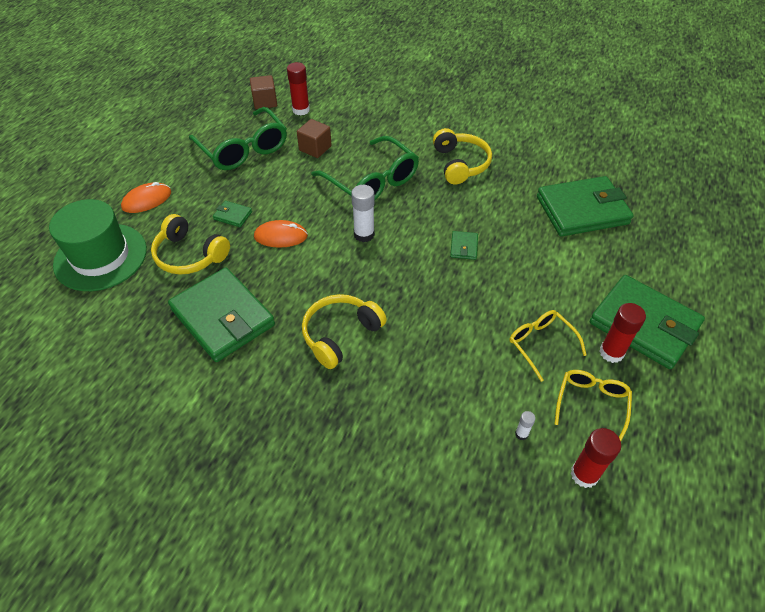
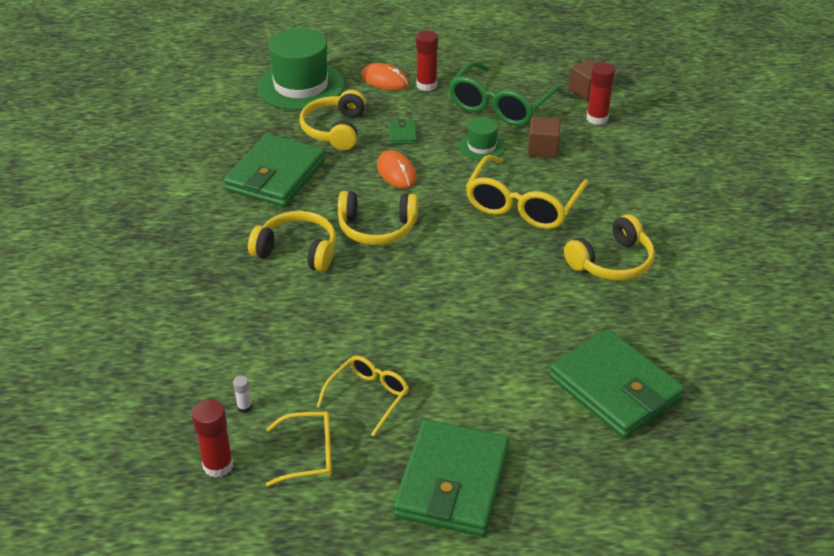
camera: 65 degrees right, 10 degrees down
green glasses [311,136,419,201] -> yellow glasses [466,155,589,229]
white glue stick [351,185,375,242] -> none
green wallet [450,231,478,260] -> none
red glue stick [599,303,646,363] -> red glue stick moved to [416,30,438,91]
none -> yellow headphones [338,191,418,245]
none -> green hat [459,117,505,160]

